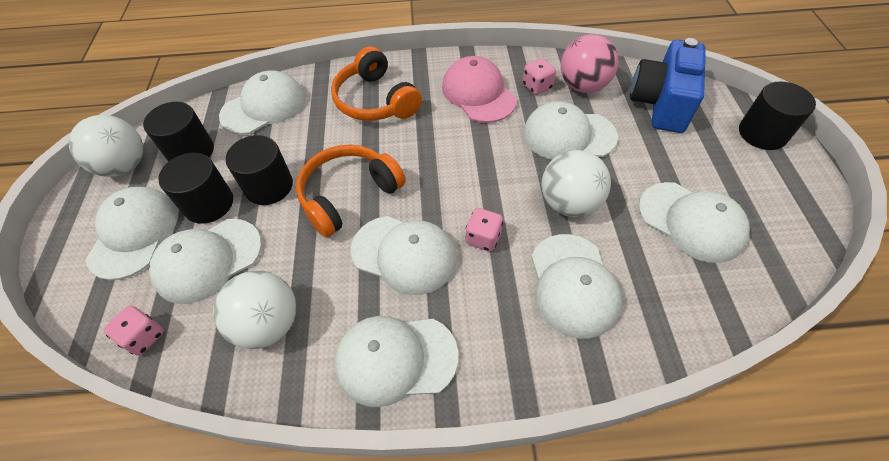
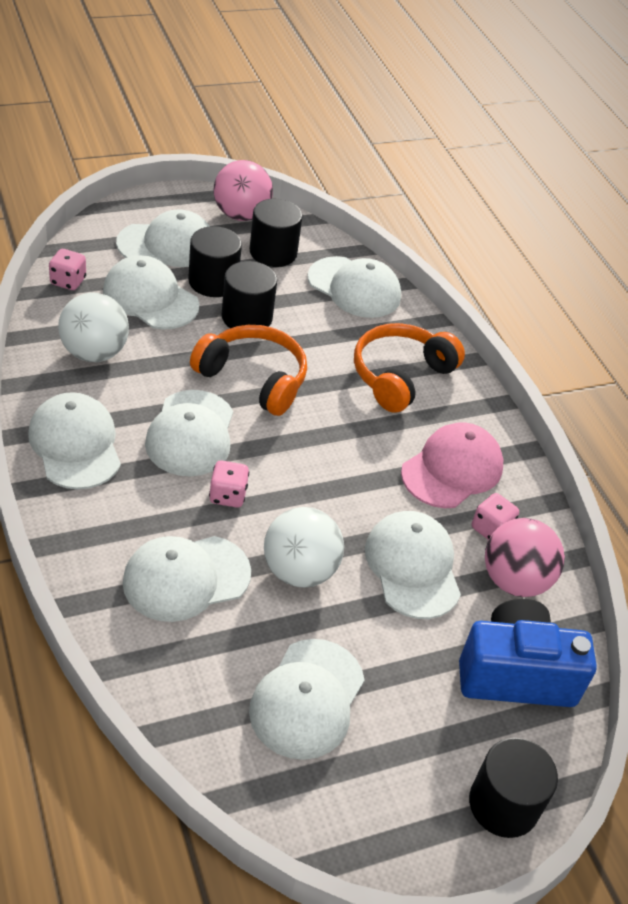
camera: 65 degrees right, 10 degrees down
white ball [69,115,143,177] -> pink ball [213,160,273,221]

